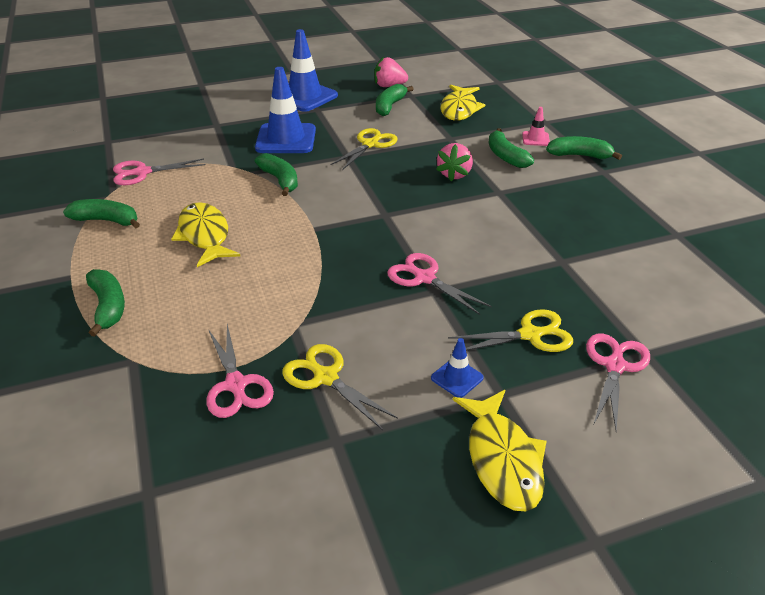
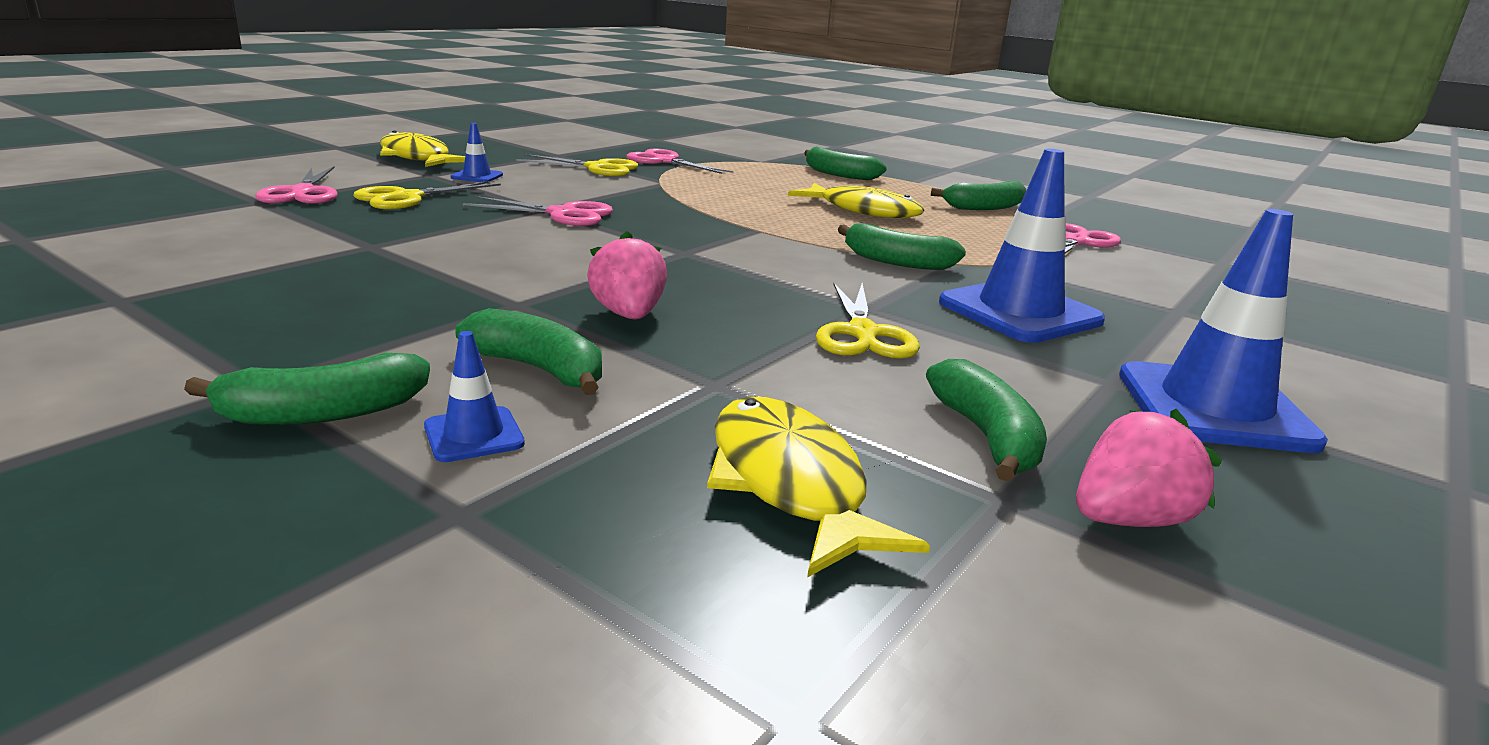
camera: 145 degrees right, 15 degrees down
pink traffic cone [522,107,550,146] -> blue traffic cone [424,331,525,462]

